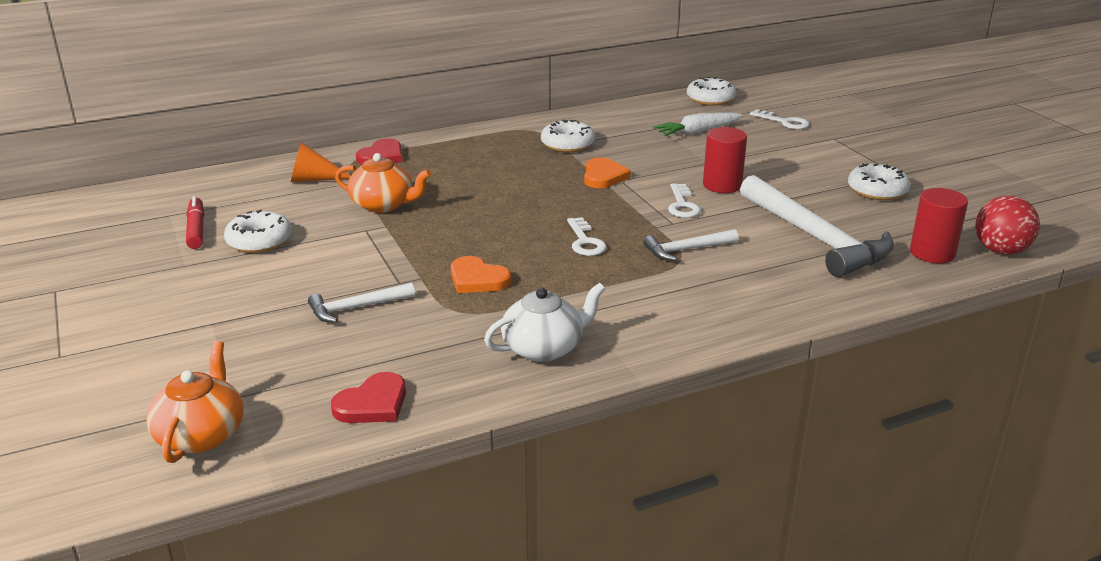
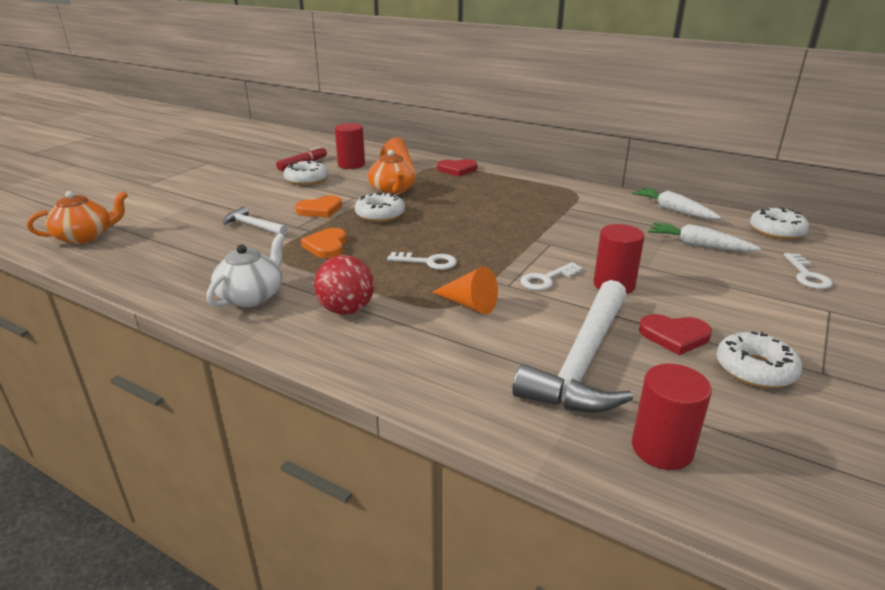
camera: 55 degrees right, 0 degrees up
red heart [331,372,406,423] -> red heart moved to [639,314,712,355]
white teapot [484,283,605,362] -> white teapot turned 90 degrees counterclockwise [207,233,285,307]
white donut [541,119,595,152] -> white donut moved to [355,192,405,222]
white key [567,217,607,256] -> white key turned 120 degrees counterclockwise [387,252,457,270]
orange heart [584,157,631,188] -> orange heart moved to [295,195,342,218]
white hammer [643,229,738,261] -> orange cone [432,266,498,314]
red ball [975,196,1040,255] -> red ball moved to [314,255,374,315]
none -> red cylinder [335,123,365,169]
none -> white carrot [632,188,721,219]

